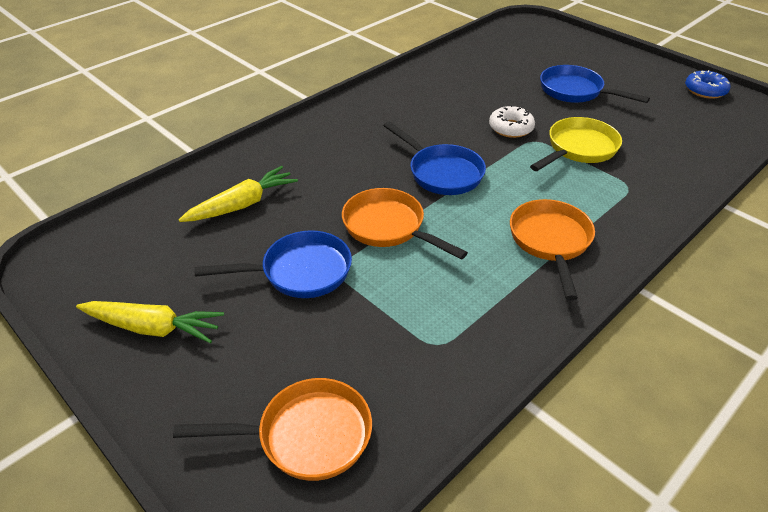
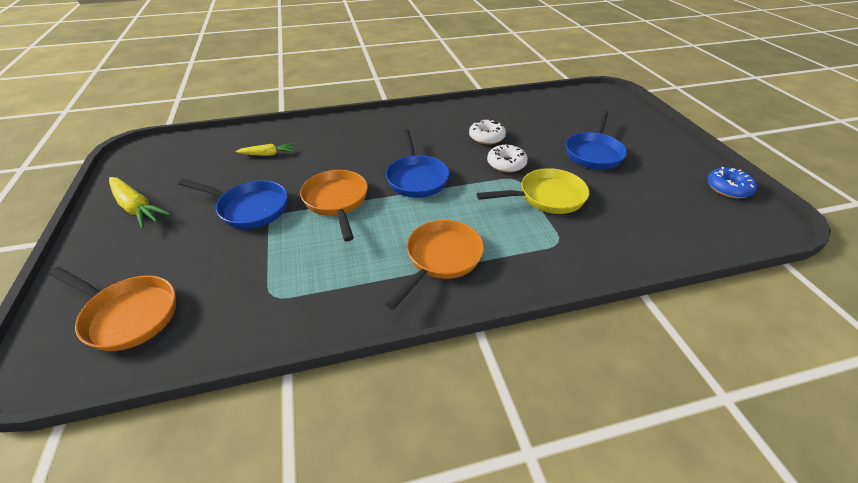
camera: 30 degrees right, 0 degrees up
yellow carrot [179,166,298,222] -> yellow carrot [236,144,294,156], size x0.62
blue pan [540,65,650,103] -> blue pan turned 135 degrees counterclockwise [566,110,627,169]
none -> white donut [469,119,506,145]

